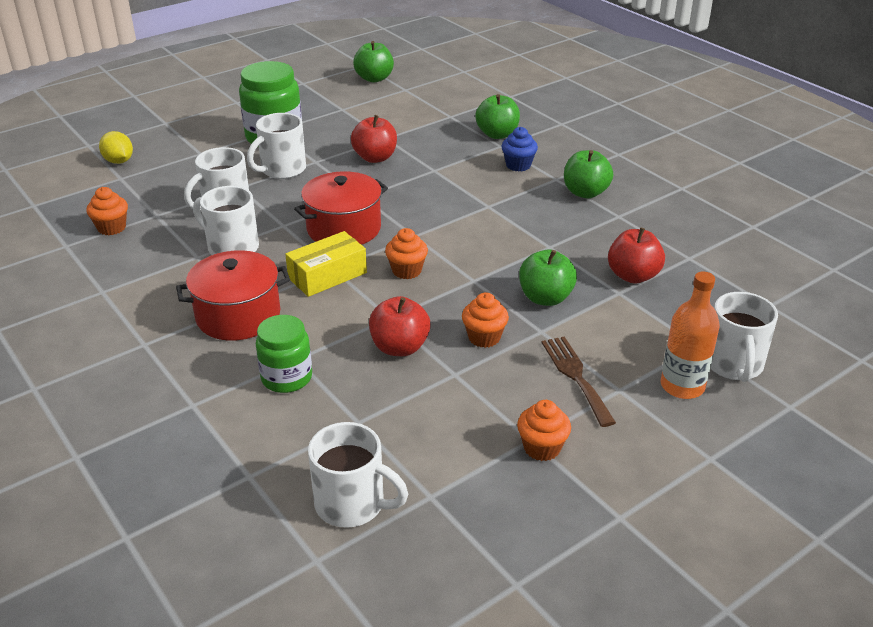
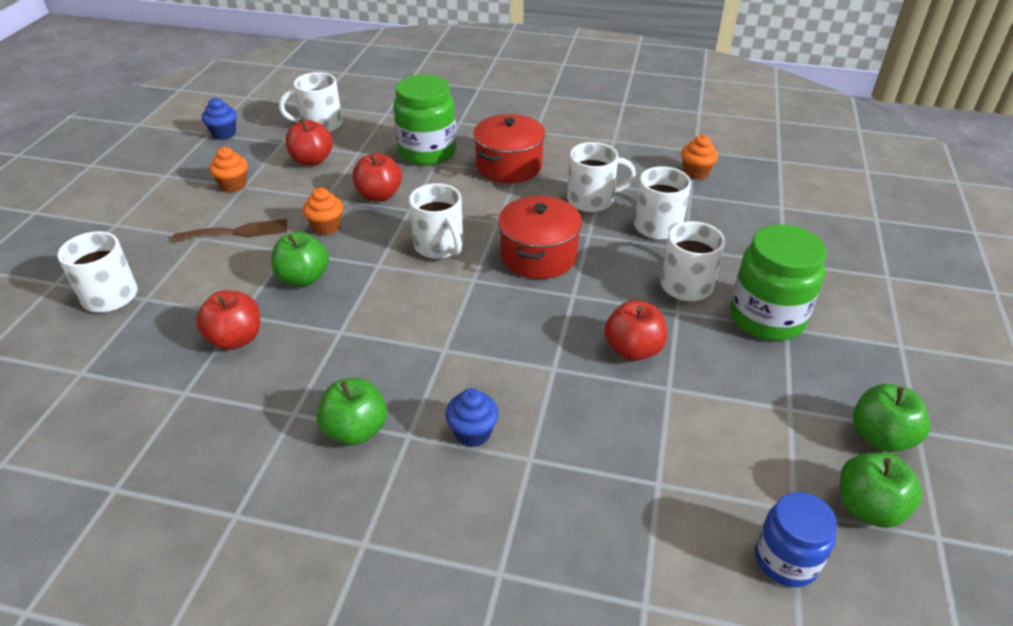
camera: 140 degrees right, 5 degrees up
yellow lemon [99,131,133,164] -> none
green jar [256,315,312,393] -> green jar [393,75,456,165], size x1.58
yellow box [285,231,367,297] -> none
orange cupcake [385,228,428,279] -> white mug [409,183,463,259]
green apple [475,94,520,139] -> green apple moved to [853,384,930,452]
brown fork [542,336,616,427] -> brown fork turned 45 degrees counterclockwise [172,219,287,242]
orange bottle [661,271,720,399] -> none
none -> blue cupcake [202,97,237,140]
none -> red apple [286,119,333,166]
none -> blue jar [755,492,837,587]

